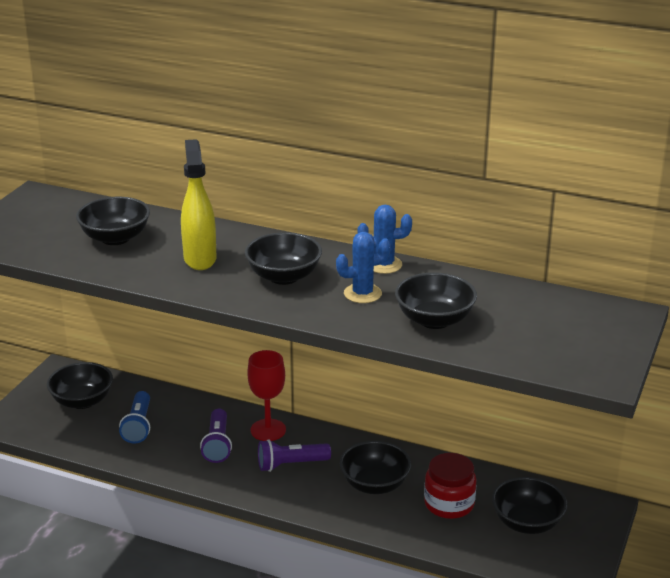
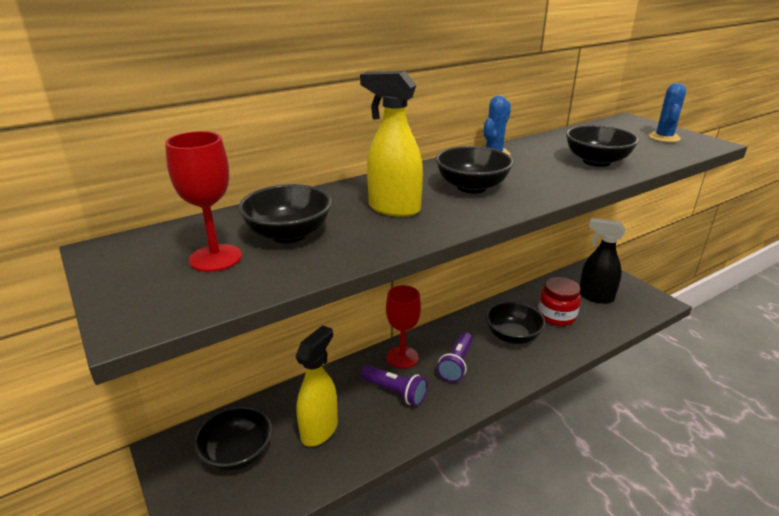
camera: 55 degrees left, 0 degrees up
blue flashlight [119,391,150,444] -> yellow spray bottle [295,325,338,447]
blue cactus [336,232,391,303] -> blue cactus moved to [648,83,686,142]
black bowl [492,477,567,534] -> black spray bottle [580,218,626,304]
none -> red goblet [165,131,242,272]

